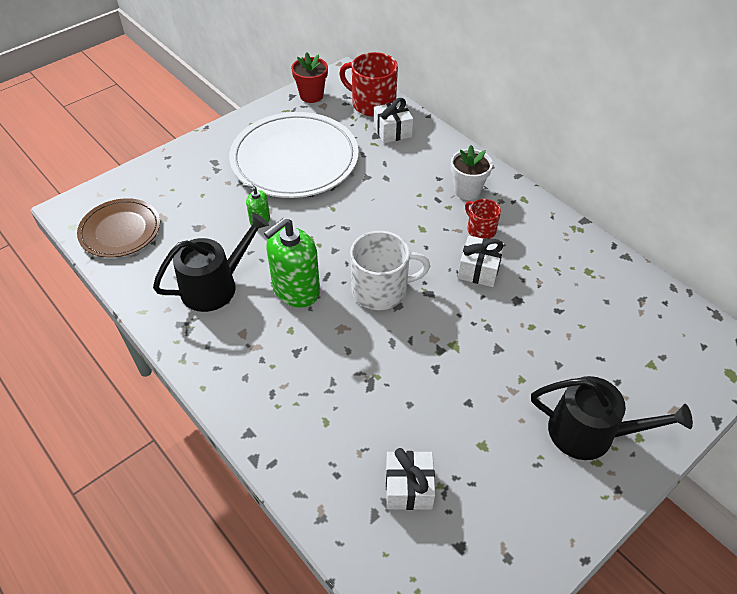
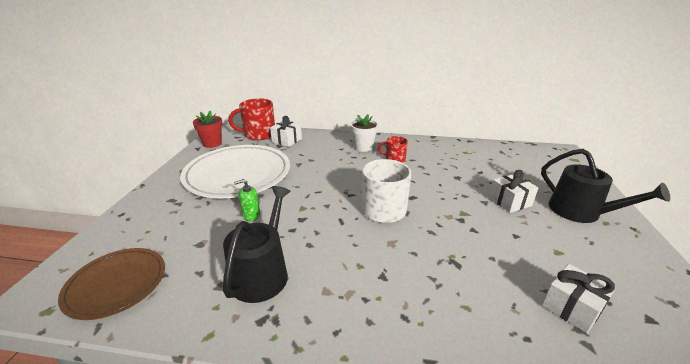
camera: 40 degrees left, 20 degrees down
green soap dispenser [264,218,320,307] -> none
white gift [458,235,504,287] -> white gift moved to [489,170,538,213]
black watering can [531,376,693,460] -> black watering can turned 75 degrees clockwise [541,149,670,223]

